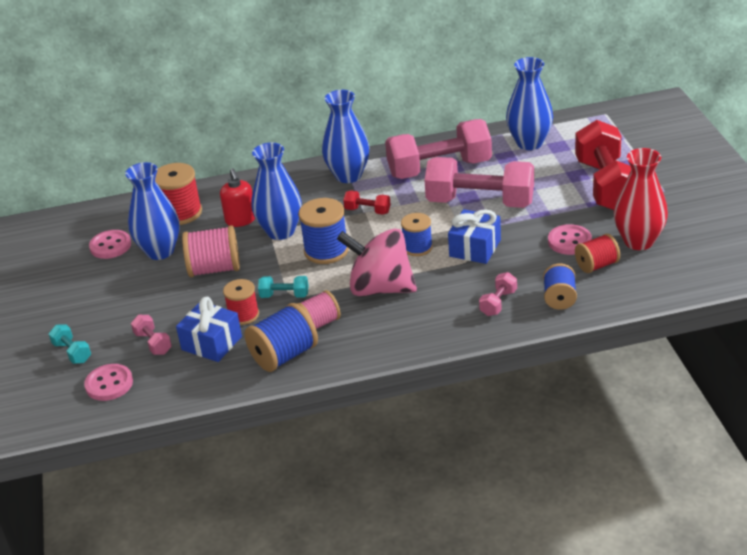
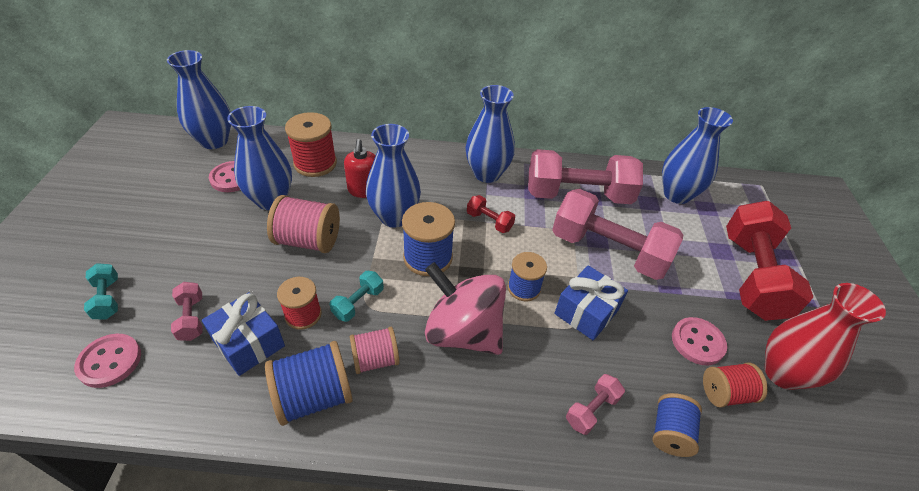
camera: 10 degrees right, 10 degrees up
turquoise dumbbell [258,276,308,298] -> turquoise dumbbell turned 75 degrees counterclockwise [329,271,384,322]
none -> blue vase [167,50,231,149]

